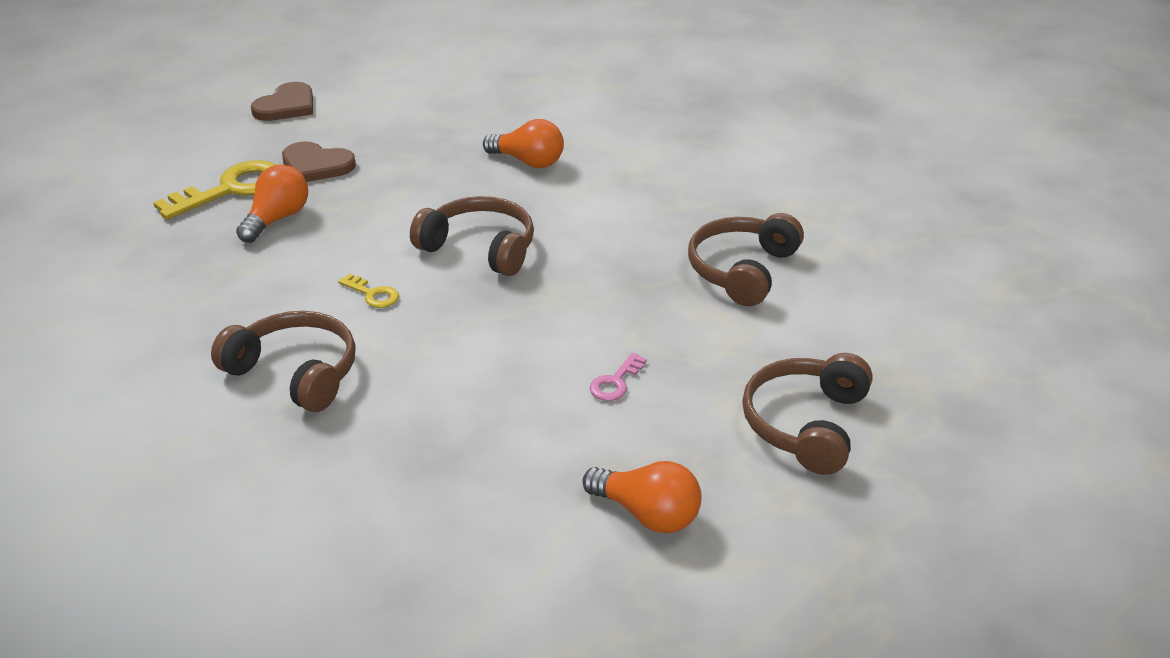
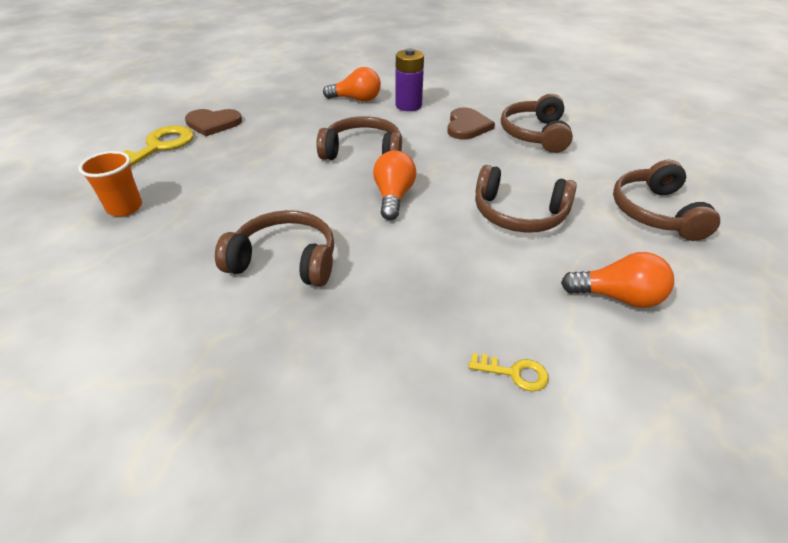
camera: 20 degrees left, 5 degrees up
orange light bulb [236,165,308,243] -> orange light bulb moved to [373,150,416,220]
brown heart [251,82,313,121] -> brown heart moved to [447,108,495,140]
yellow key [338,274,399,308] -> yellow key moved to [468,353,549,392]
pink key [590,353,647,401] -> brown headphones [475,165,577,233]
none -> orange cup [78,151,142,217]
none -> purple battery [396,48,424,111]

